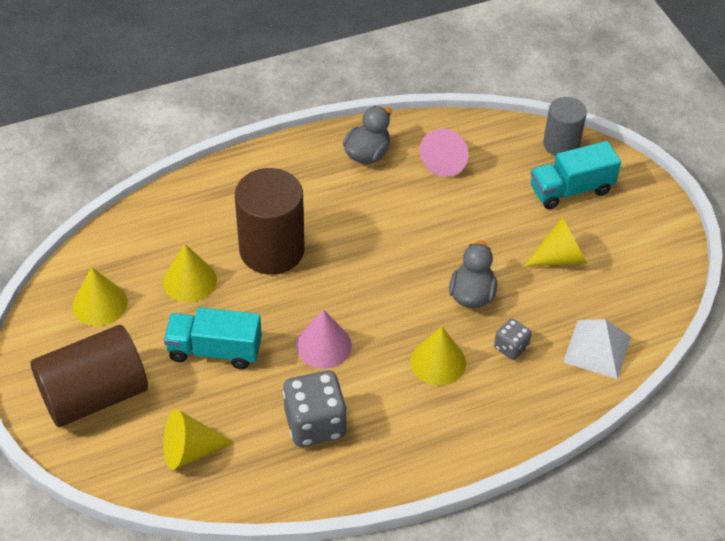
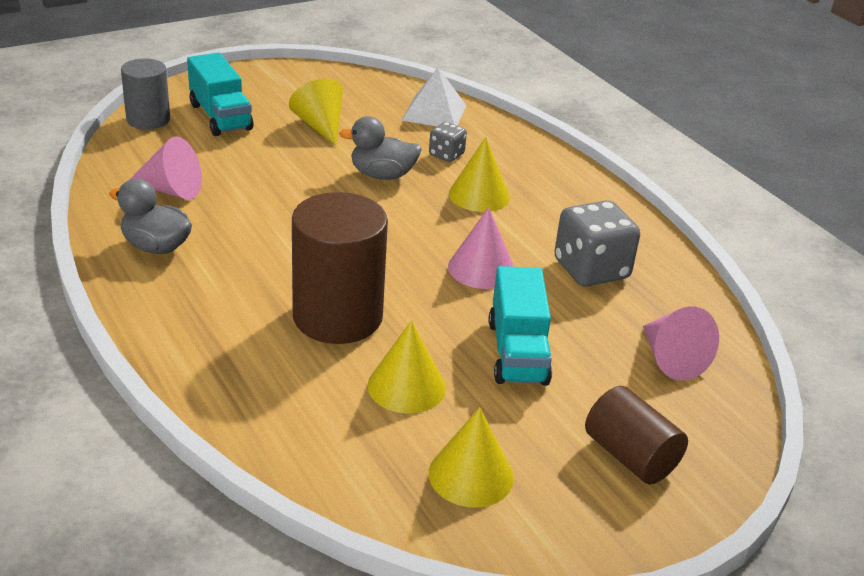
camera: 100 degrees left, 15 degrees down
brown cylinder [30,325,148,427] -> brown cylinder [585,386,688,484], size x0.60
yellow cone [164,409,234,470] -> pink cone [643,306,719,381]

